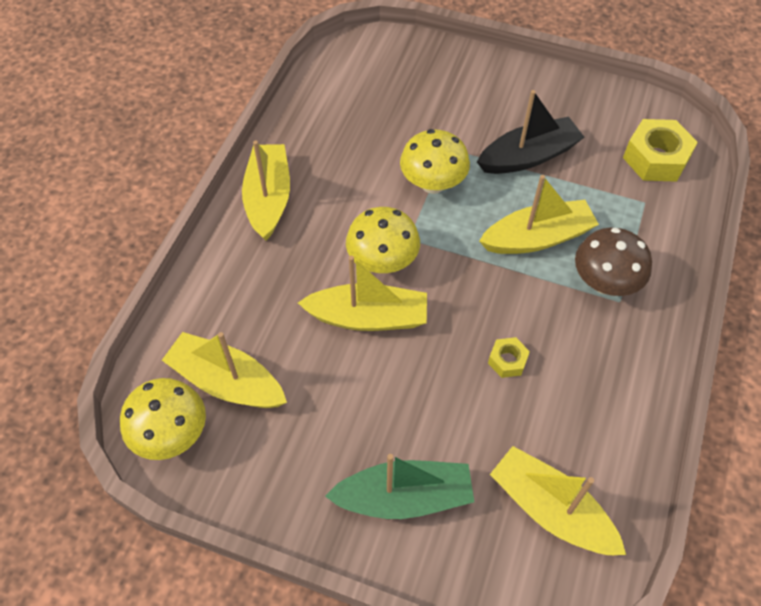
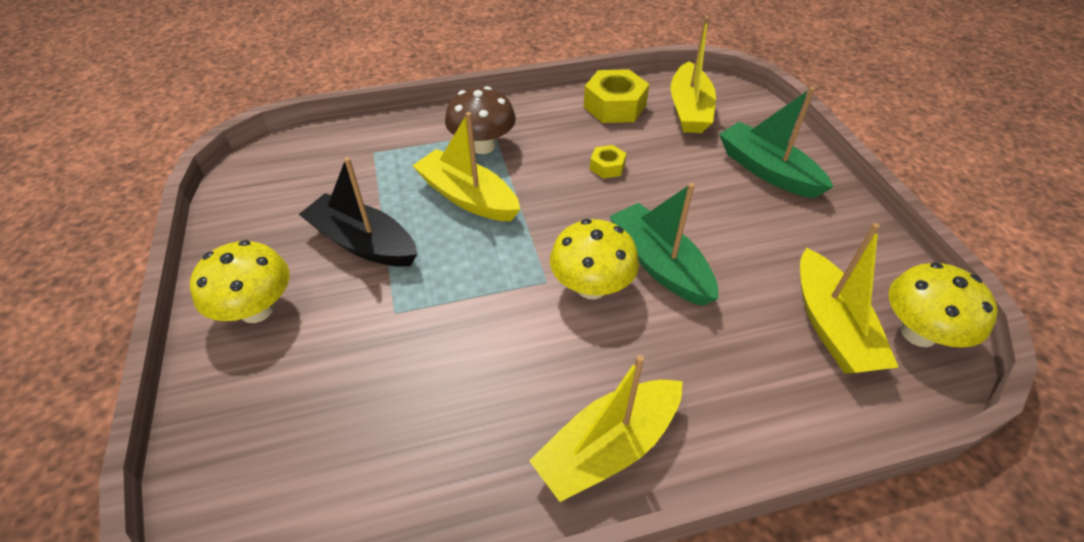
camera: 125 degrees left, 10 degrees down
yellow boat [298,256,427,331] -> green boat [609,183,718,306]
yellow mushroom [400,129,470,194] -> yellow mushroom moved to [190,240,290,323]
yellow nut [623,119,698,182] -> yellow nut moved to [584,69,649,123]

